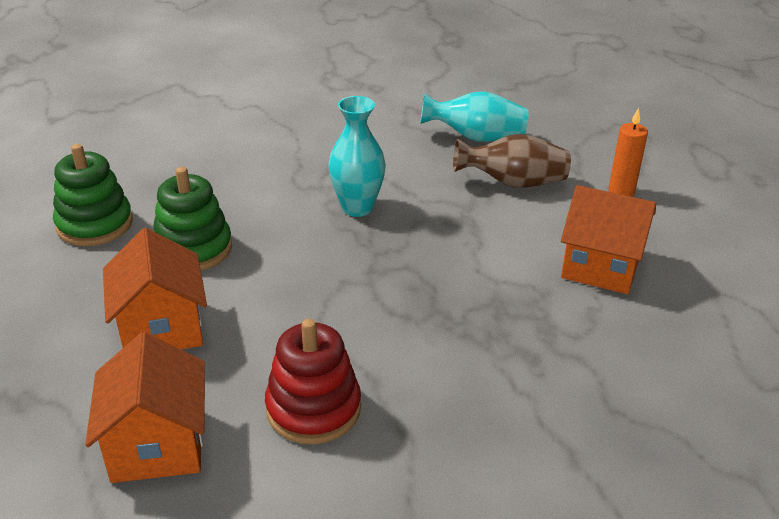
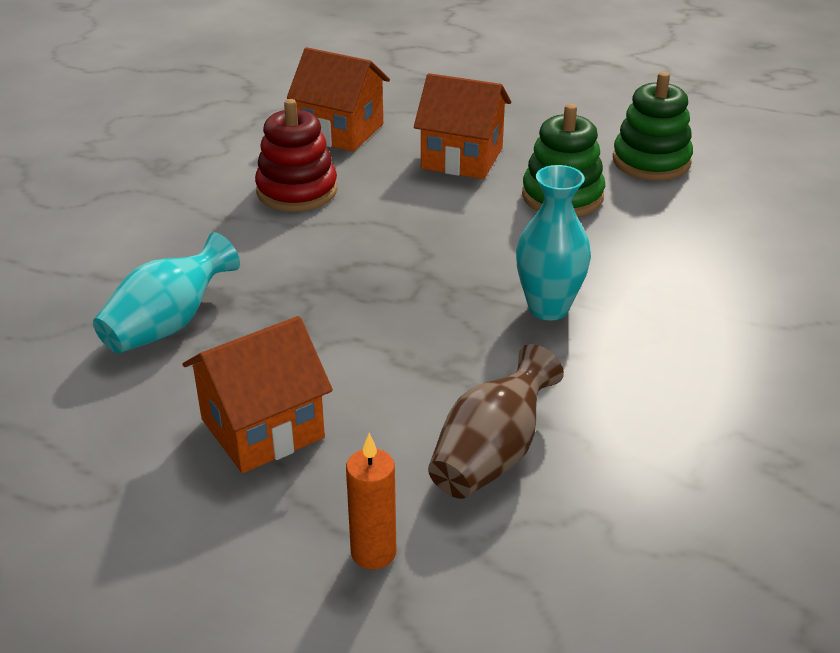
camera: 125 degrees right, 0 degrees up
turquoise vase [420,91,529,142] -> turquoise vase moved to [93,232,240,354]

